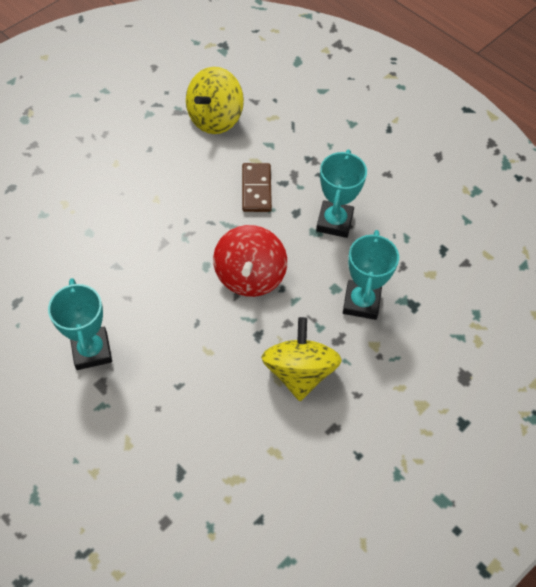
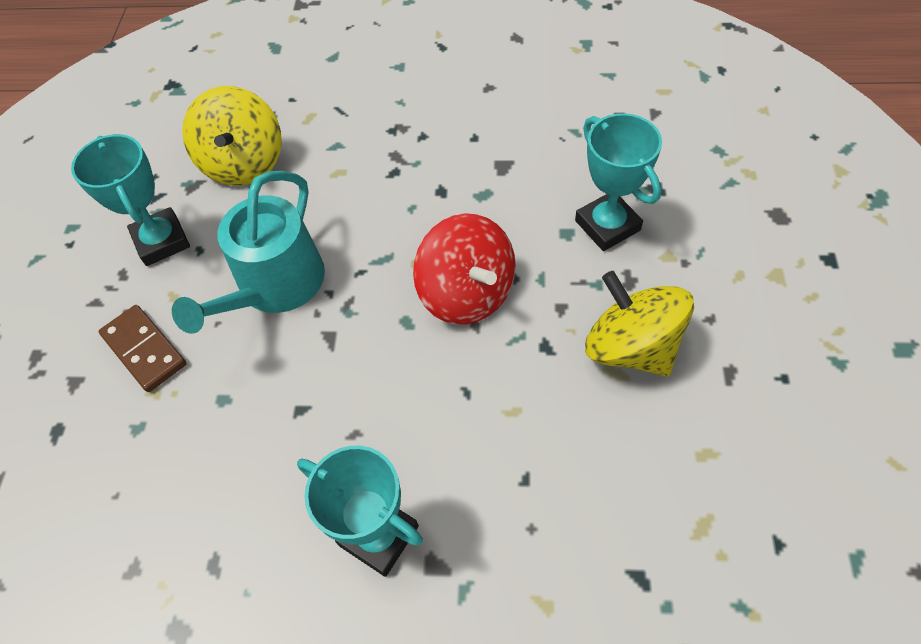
camera: 35 degrees left, 0 degrees up
brown domino [242,163,272,212] -> brown domino moved to [99,305,187,392]
turquoise trophy [316,150,367,238] -> turquoise trophy moved to [71,134,190,266]
none -> turquoise watering can [172,171,325,334]

